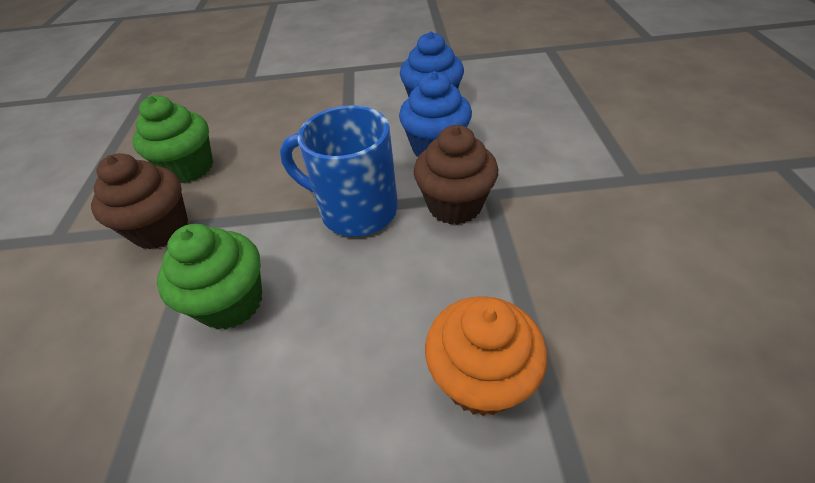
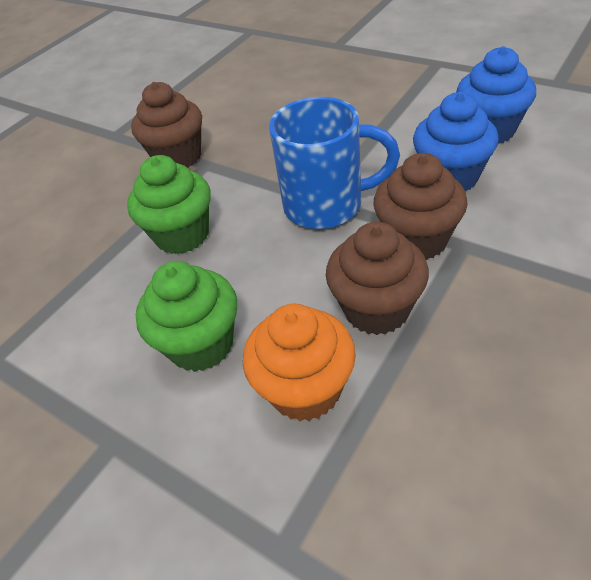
camera: 40 degrees right, 0 degrees up
green cupcake [133,95,213,183] -> green cupcake moved to [136,261,237,372]
blue mug [280,105,398,236] -> blue mug turned 120 degrees clockwise [269,97,400,229]
none -> brown cupcake [326,222,429,335]

